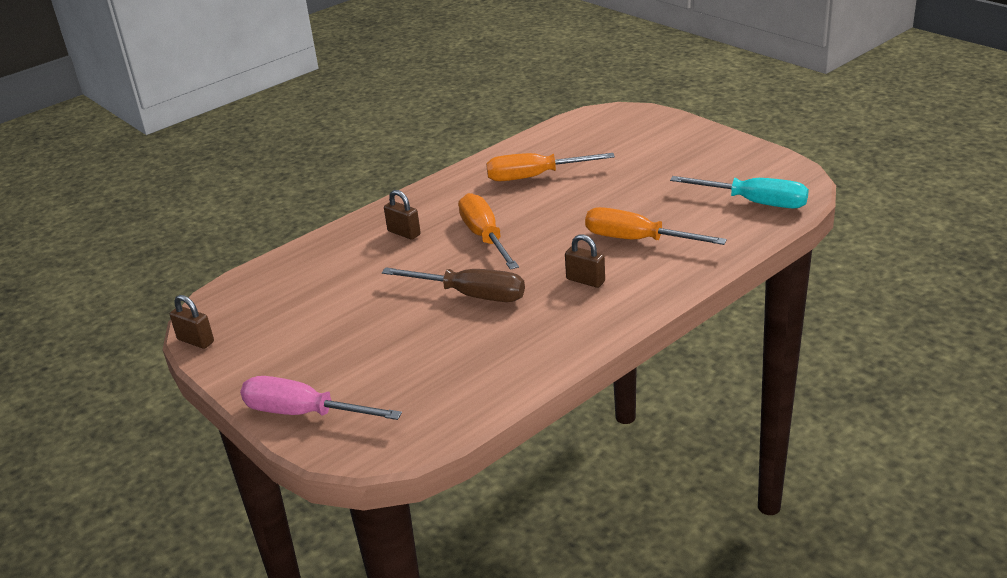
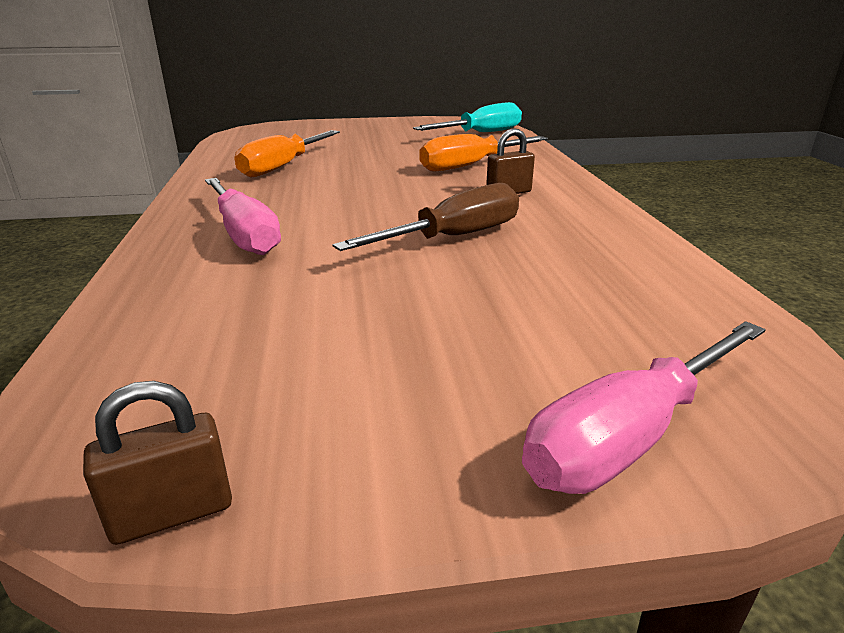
camera: 60 degrees left, 5 degrees down
brown padlock [384,190,421,240] -> pink screwdriver [205,178,281,255]
orange screwdriver [458,193,519,270] -> none

